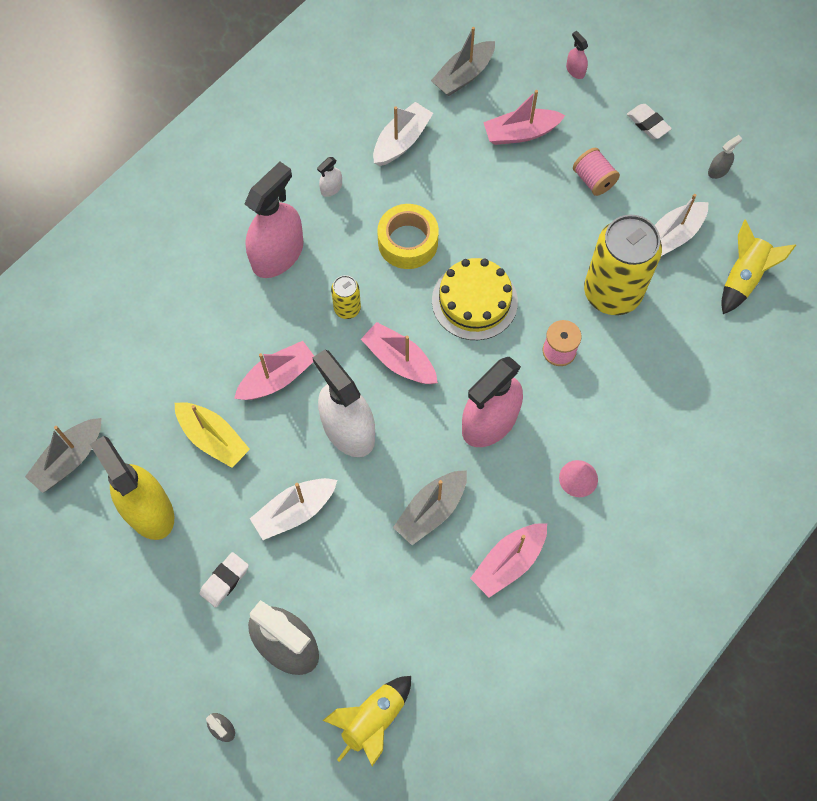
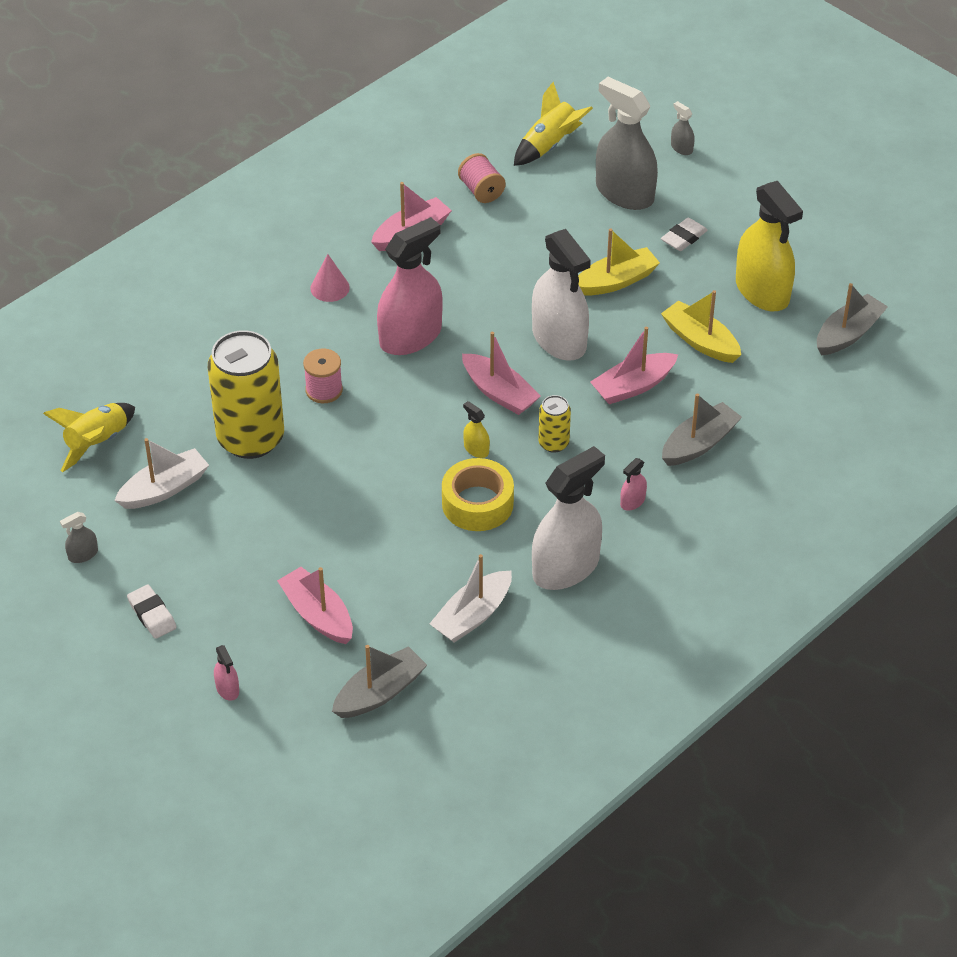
camera: 175 degrees left, 20 degrees down
pink spray bottle [244,162,304,278] -> pink spray bottle [620,458,647,511], size x0.41
white boat [250,478,337,540] -> yellow boat [578,228,660,296]
white spray bottle [317,157,342,197] -> white spray bottle [532,446,605,590], size x2.45
grey boat [393,470,467,545] -> grey boat moved to [662,393,742,466]
yellow cake [432,258,518,340] -> none
pink boat [483,90,566,145] -> pink boat turned 120 degrees counterclockwise [277,567,353,644]
pink spool [573,148,620,196] -> pink spool moved to [458,153,506,203]
none -> yellow spray bottle [463,401,490,458]

